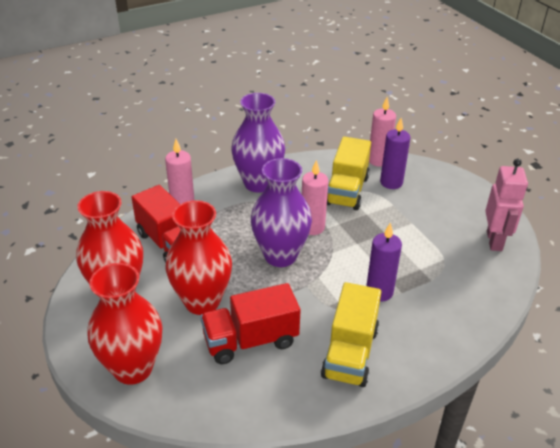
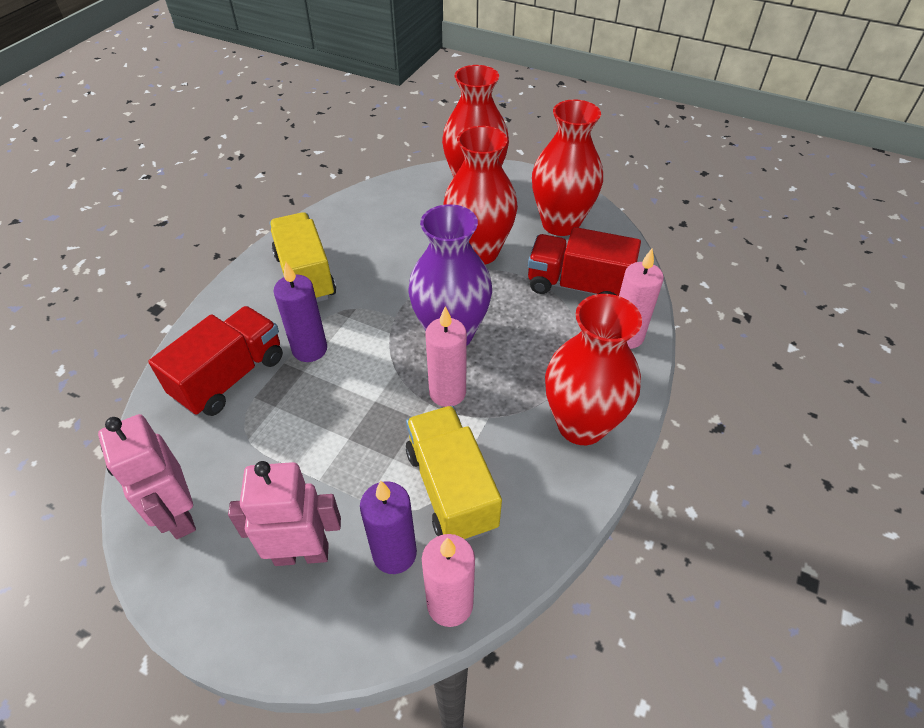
camera: 145 degrees right, 10 degrees up
red truck [200,283,301,364] -> red truck moved to [148,306,283,416]
purple vase [231,93,285,193] -> red vase [545,294,642,445]
none -> pink robot [228,461,341,566]

